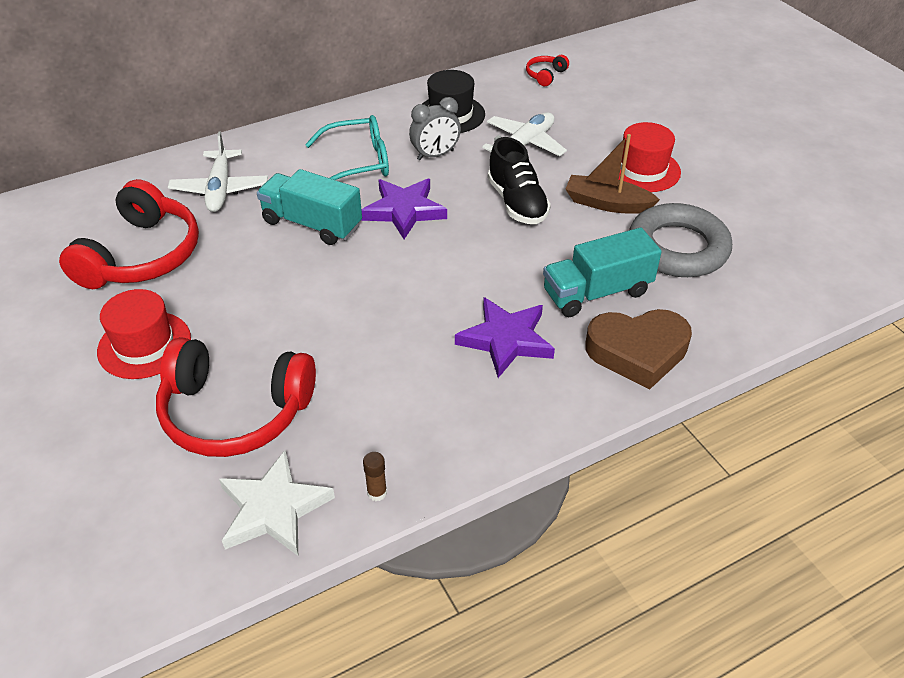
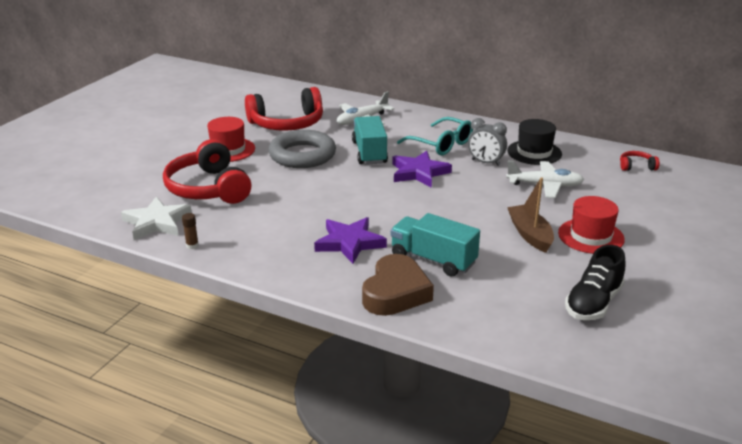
camera: 55 degrees right, 15 degrees down
black shoe [488,137,551,224] -> black shoe moved to [565,245,625,320]
brown heart [585,309,692,390] -> brown heart turned 120 degrees counterclockwise [362,254,434,316]
grey ring [629,203,732,277] -> grey ring moved to [268,130,336,168]

